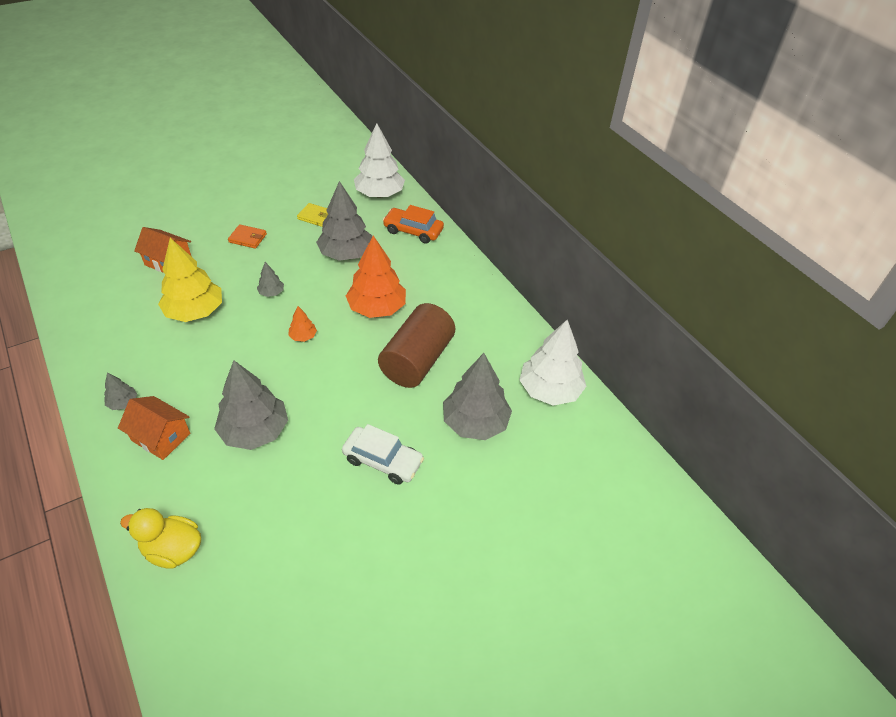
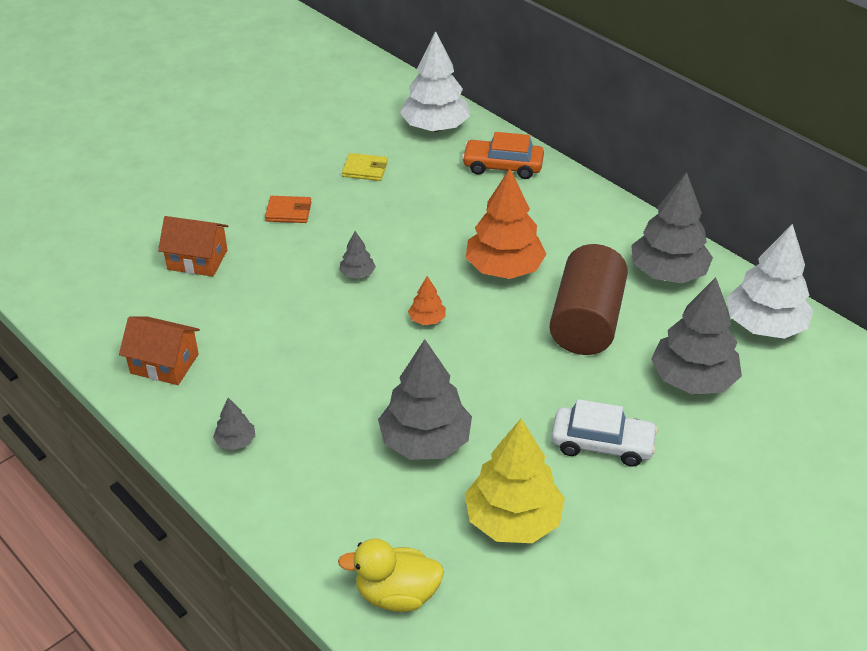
camera: 10 degrees left, 5 degrees down
orange house [118,396,190,460] -> orange house moved to [119,316,200,385]
yellow tree [158,238,222,322] -> yellow tree moved to [465,418,565,543]
grey tree [316,181,372,261] -> grey tree moved to [631,172,713,283]

